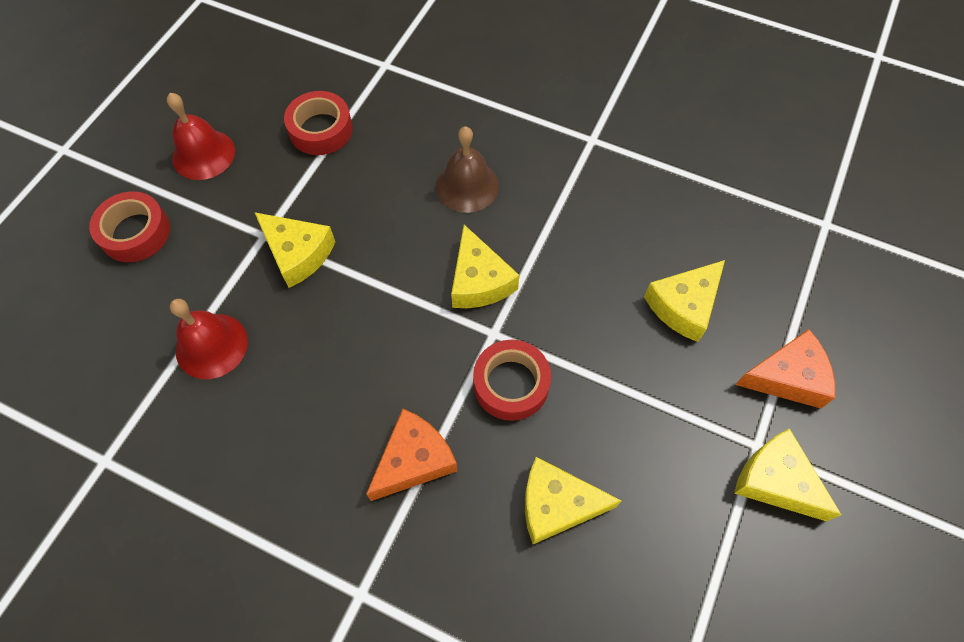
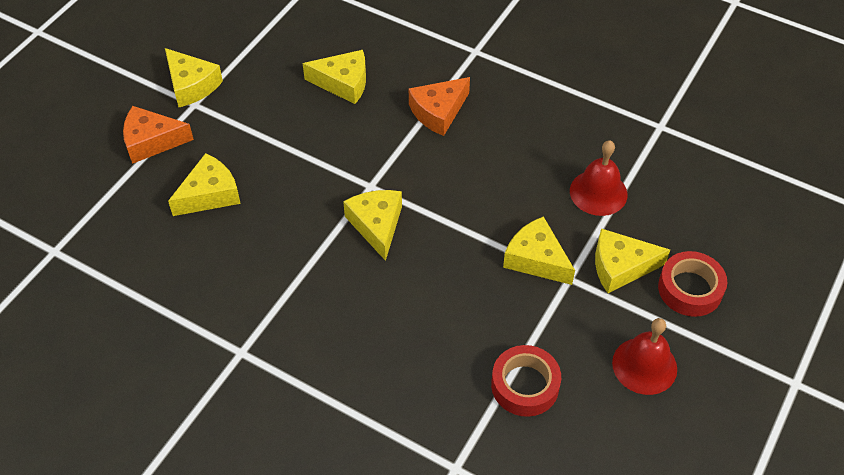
camera: 175 degrees left, 10 degrees down
brown bell [435,126,499,213] -> none
red tape [473,340,551,421] -> none
none -> yellow cheese [595,228,670,293]

